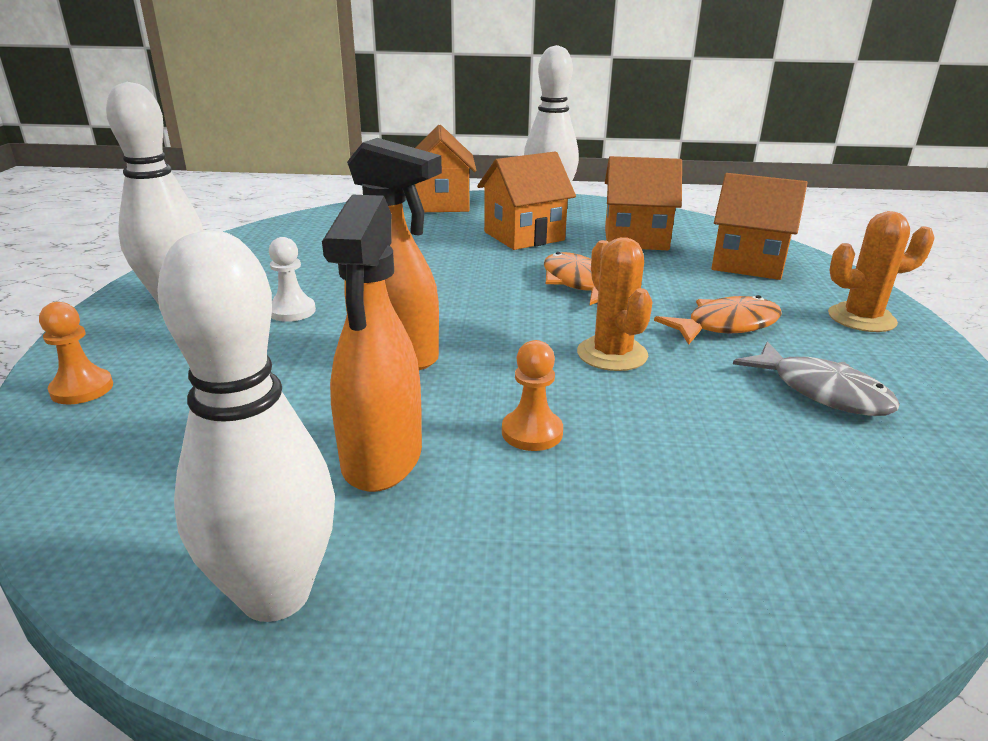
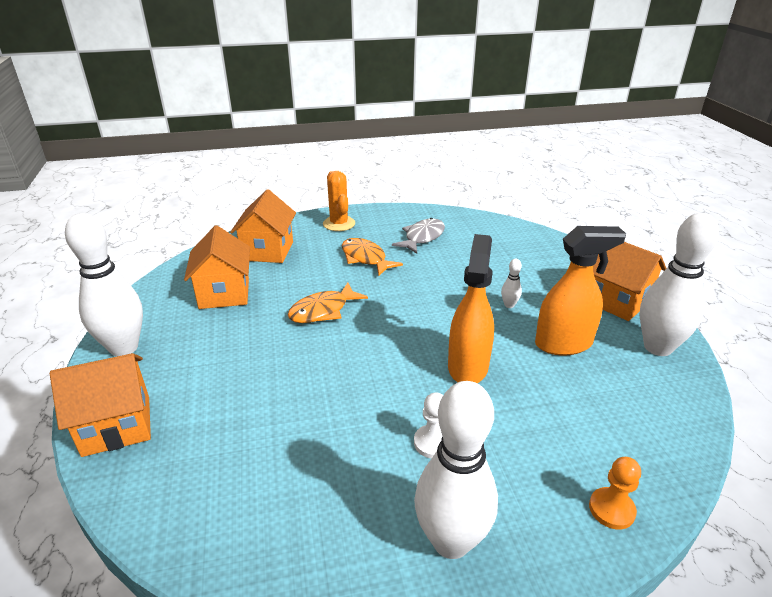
camera: 105 degrees left, 5 degrees up
orange house [477,151,576,250] -> orange house moved to [593,242,667,321]
orange pawn [502,340,563,451] -> white bowling pin [501,259,522,308]
orange cactus [577,237,652,371] -> none

